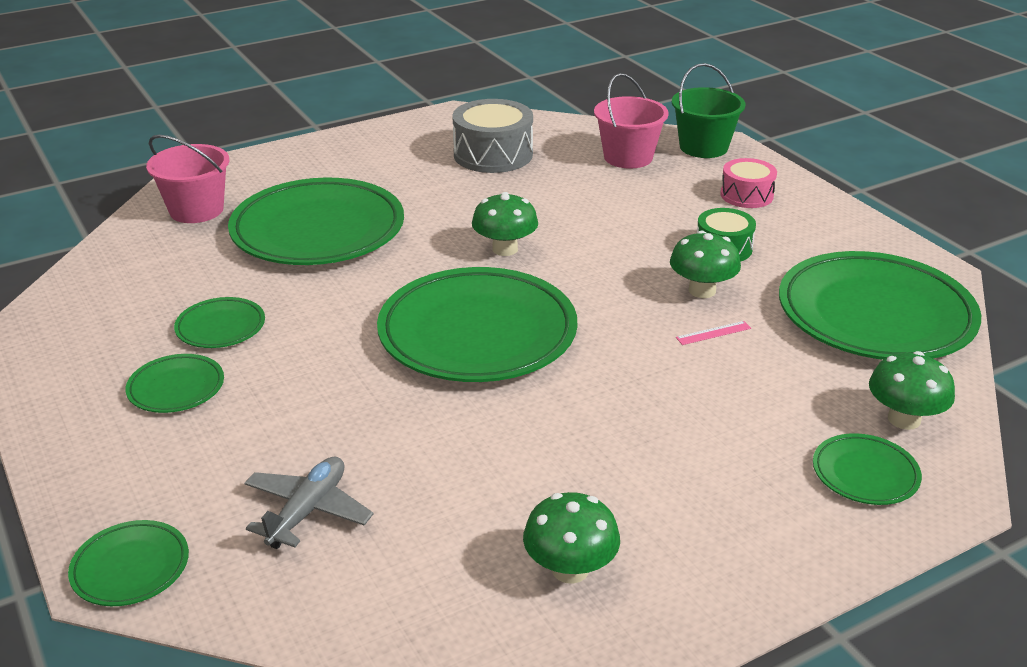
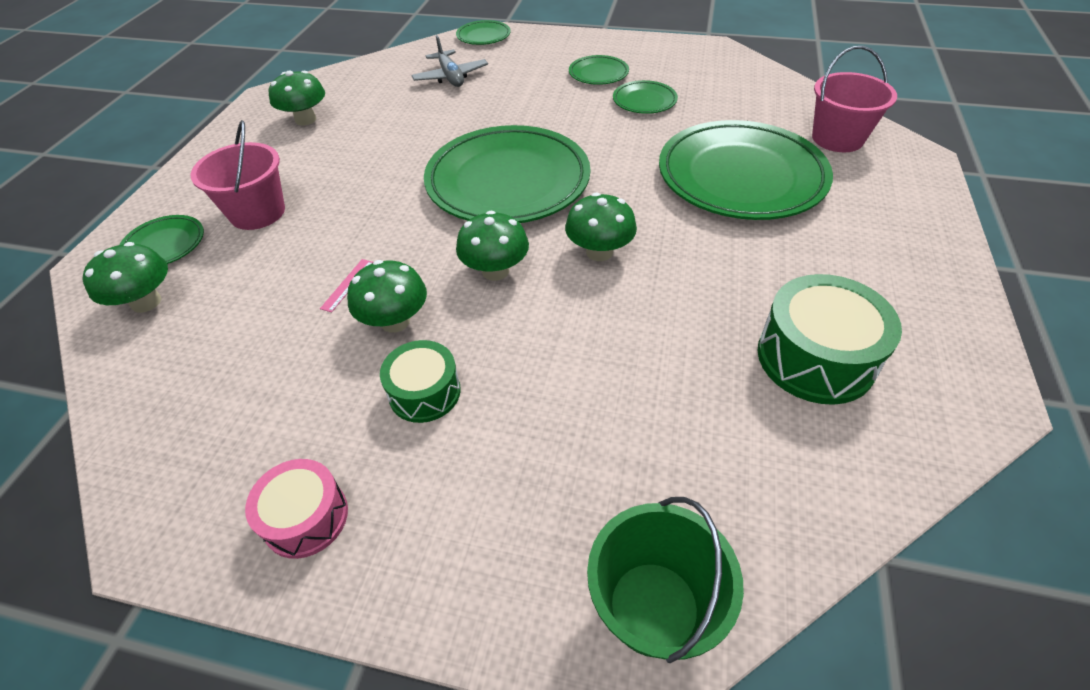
camera: 135 degrees right, 15 degrees up
grey drum [452,99,533,173] -> green drum [758,274,902,405]
pink bucket [594,73,669,168] -> pink bucket moved to [190,120,285,230]
pink drum [720,158,777,208] -> pink drum moved to [245,459,348,559]
green plate [779,251,981,360] -> none
none -> green mushroom [456,211,529,281]

